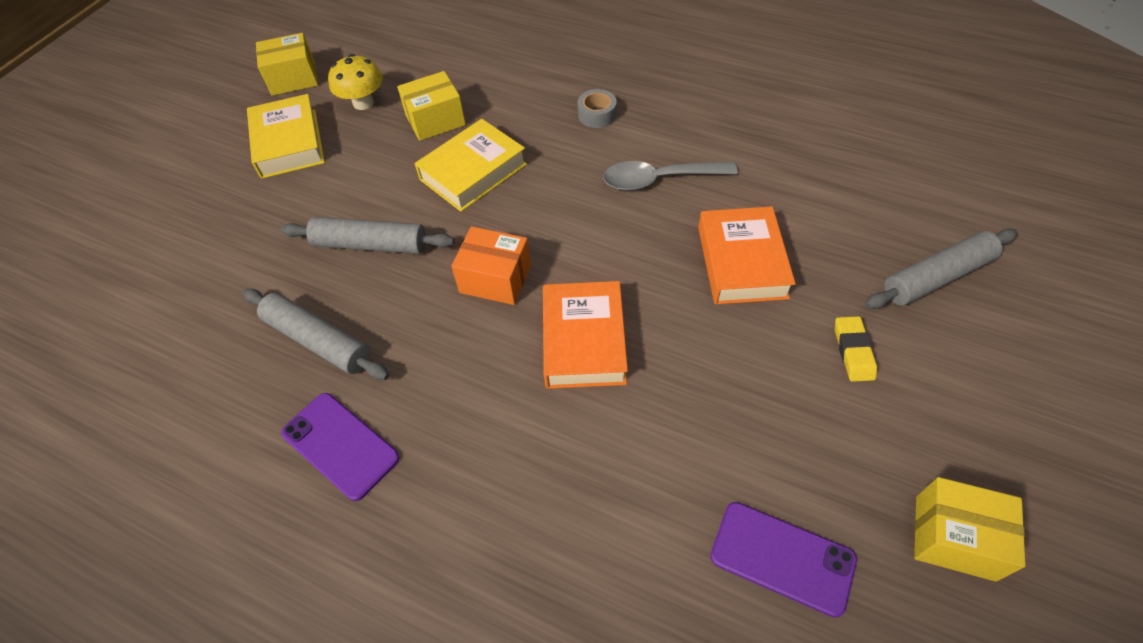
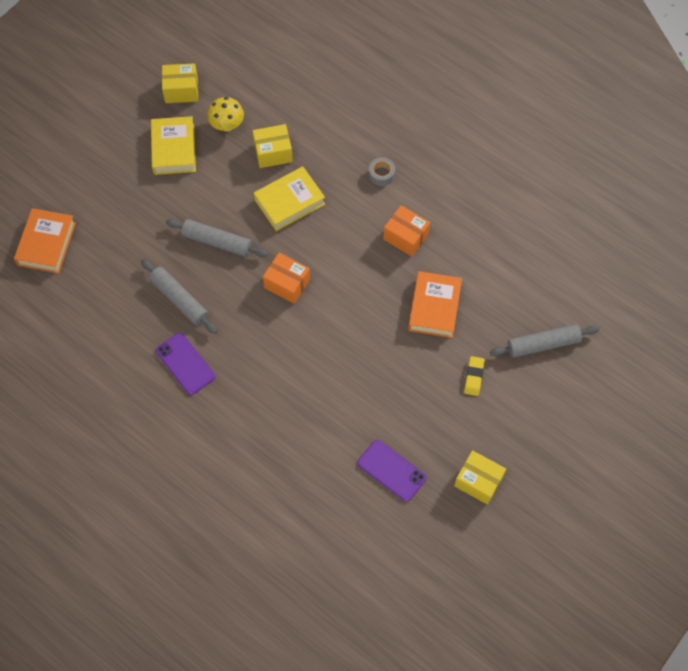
camera: 10 degrees right, 10 degrees up
orange book [543,281,628,389] -> orange book moved to [14,208,76,273]
grey spoon [603,161,738,191] -> orange box [383,205,430,256]

